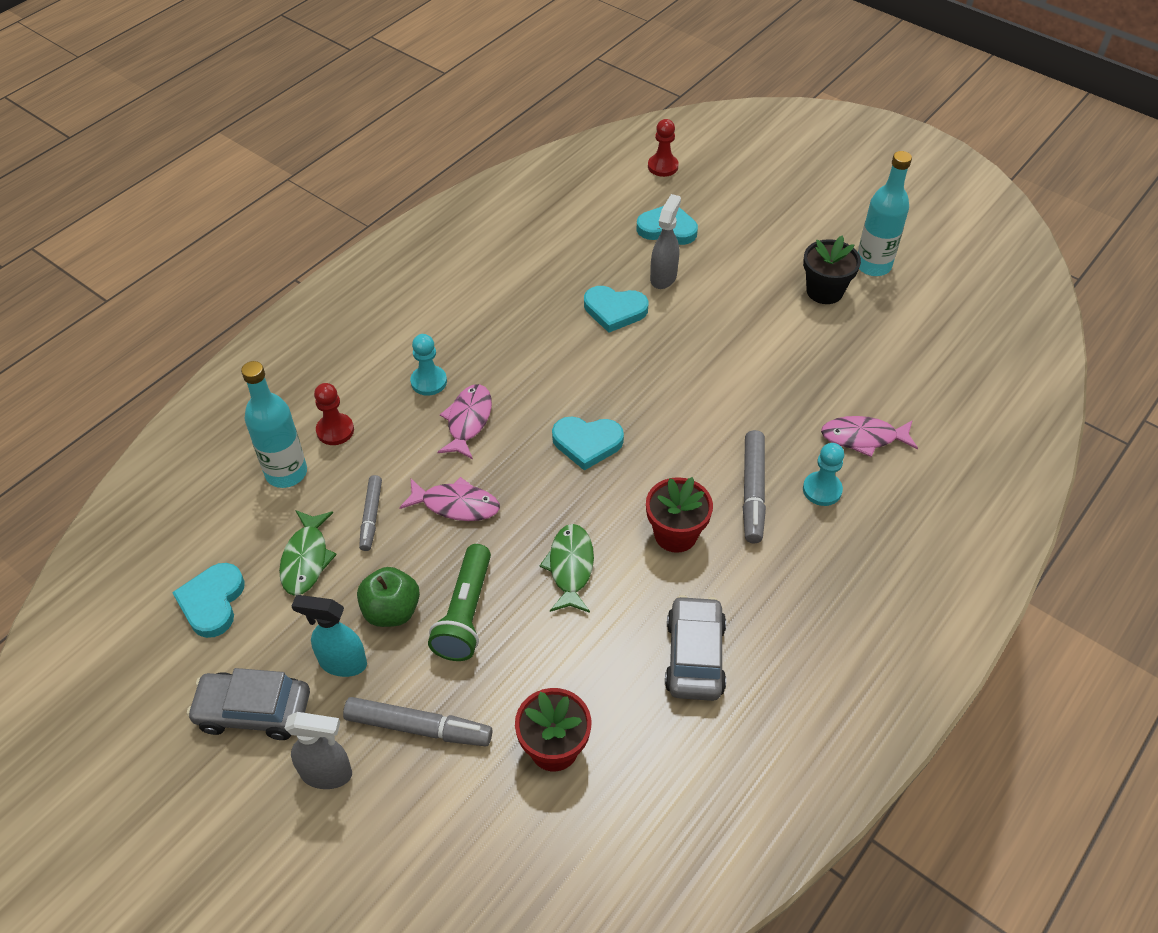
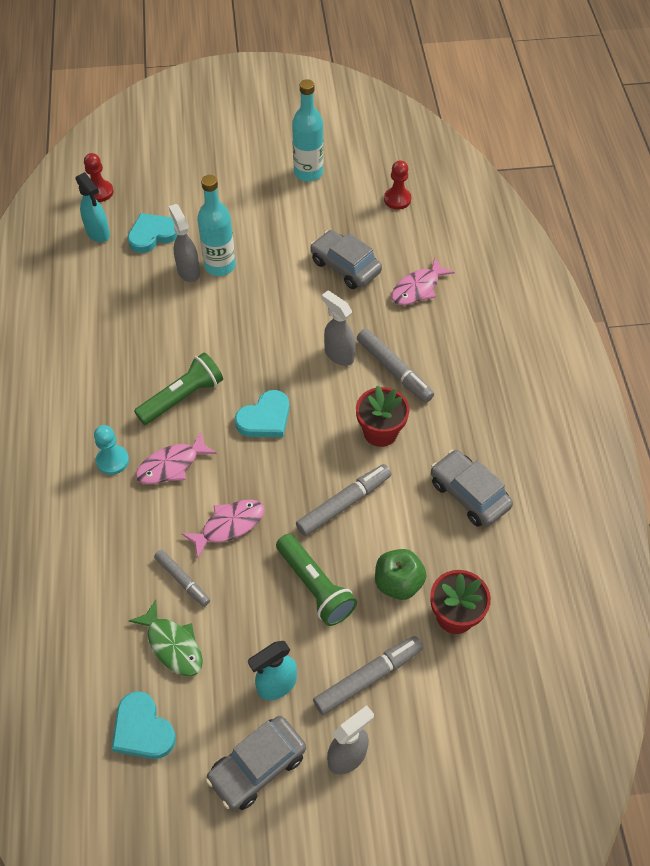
camera: 45 degrees left, 5 degrees up
turquoise bottle [241,361,307,488] -> turquoise bottle moved to [197,175,236,276]
red pawn [314,383,354,445] -> red pawn moved to [384,160,411,210]
green apple [357,567,420,627] -> green apple moved to [375,549,426,600]
pink fish [437,384,492,459] -> pink fish turned 90 degrees counterclockwise [136,431,217,484]
green fish [539,524,594,613] -> grey marker [296,464,392,536]
turquoise heart [584,286,648,333] -> none
black flower pot [803,235,861,304] -> none
turquoise pawn [803,443,844,506] -> none
none -> turquoise spray bottle [75,172,110,242]
none -> green flashlight [134,353,223,425]
none -> grey car [310,230,382,289]
none -> grey spray bottle [322,291,355,366]

